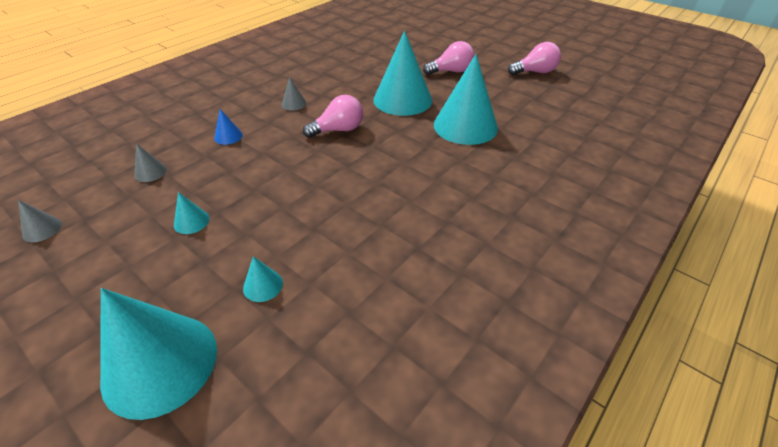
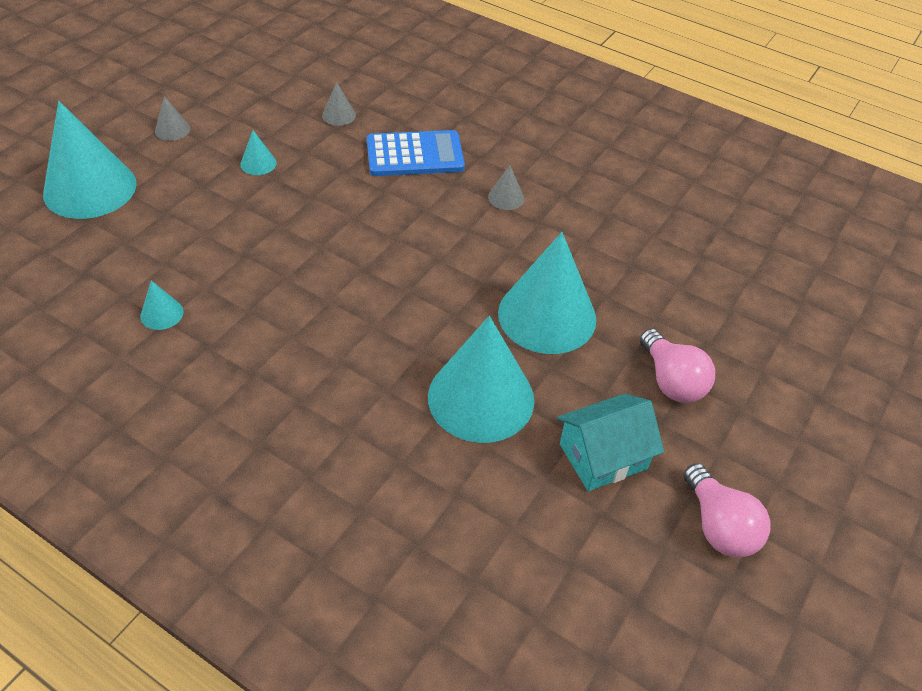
camera: 80 degrees right, 5 degrees up
grey cone [18,200,62,242] -> grey cone moved to [155,96,190,141]
blue cone [214,109,243,145] -> blue calculator [367,130,465,176]
turquoise cone [243,256,283,302] -> turquoise cone moved to [140,281,184,330]
pink light bulb [303,95,363,138] -> none
none -> turquoise house [557,394,664,491]

